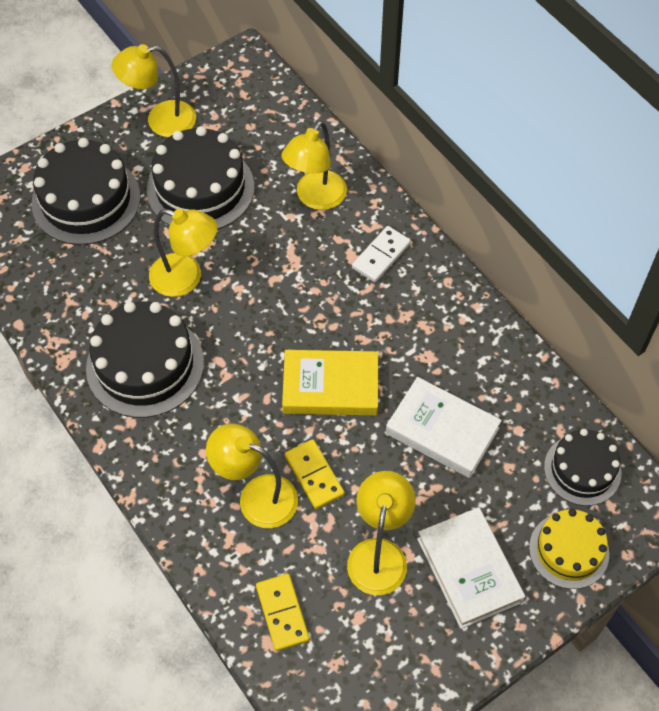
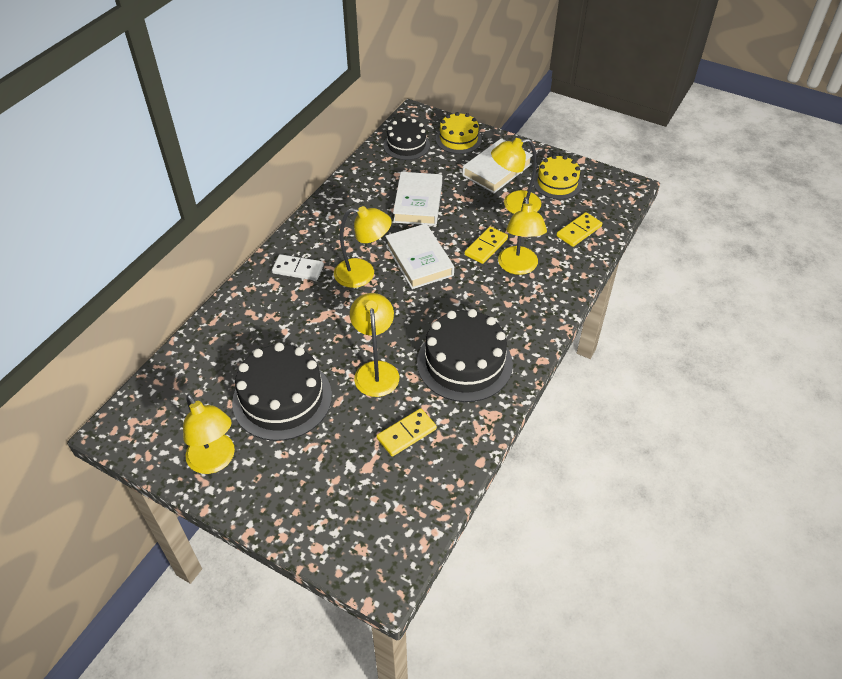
camera: 115 degrees left, 10 degrees down
black cake [31,138,140,245] -> none
yellow lamp [282,121,347,210] -> yellow lamp moved to [334,206,392,288]
yellow book [282,350,378,416] -> white book [385,224,454,289]
none -> yellow domino [377,408,437,456]
none -> yellow cake [533,155,582,199]

